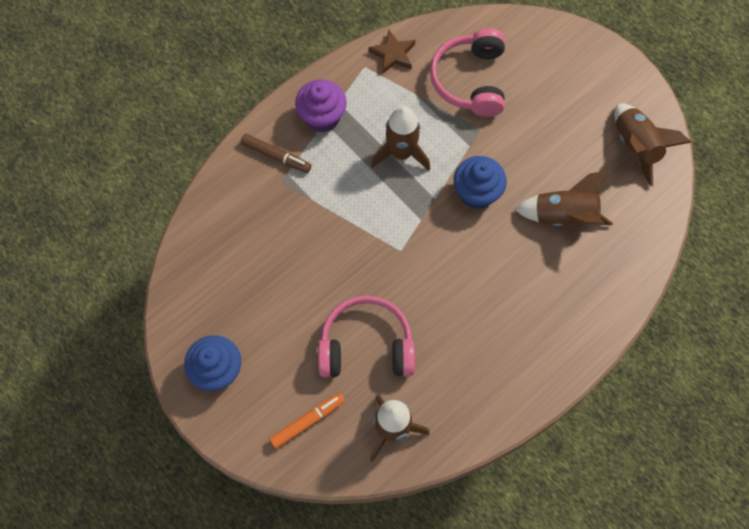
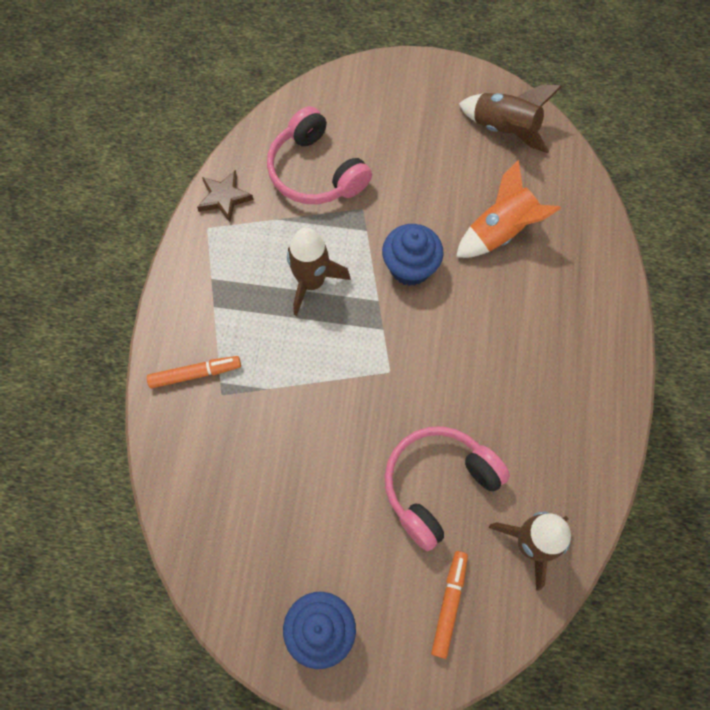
camera: 40 degrees left, 0 degrees up
brown marker [241,134,311,173] -> orange marker [147,356,241,388]
purple cupcake [295,79,347,133] -> none
brown rocket [514,170,613,226] -> orange rocket [456,160,561,258]

